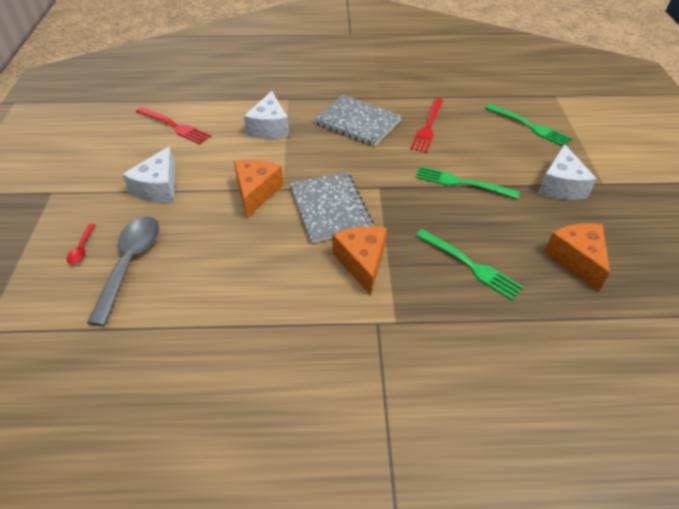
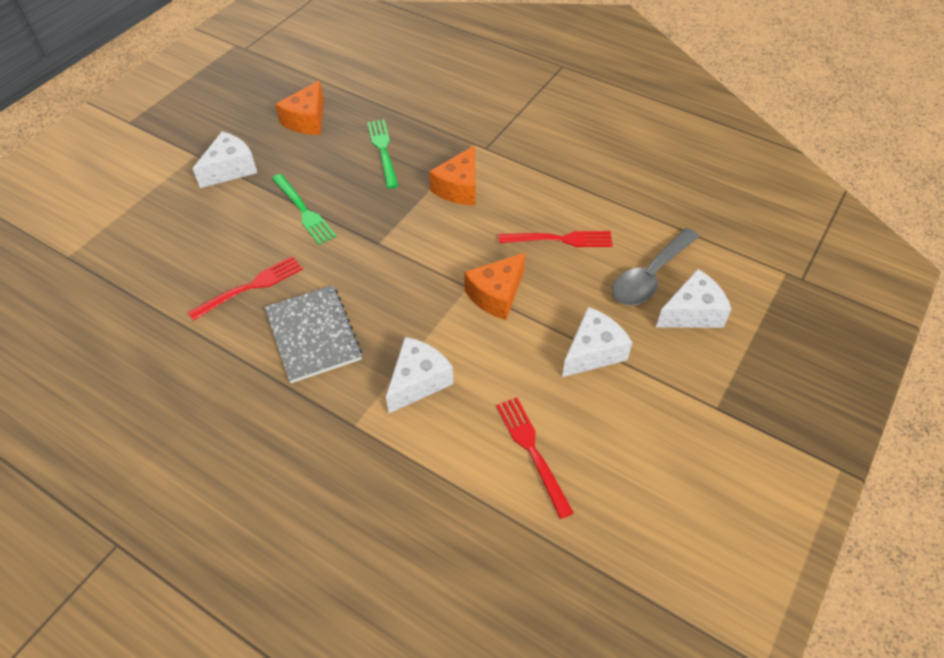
camera: 145 degrees left, 5 degrees up
red spoon [67,224,95,265] -> white cheese [656,269,732,328]
grey notebook [290,172,374,243] -> none
green fork [485,104,572,146] -> none
none -> red fork [499,231,613,247]

